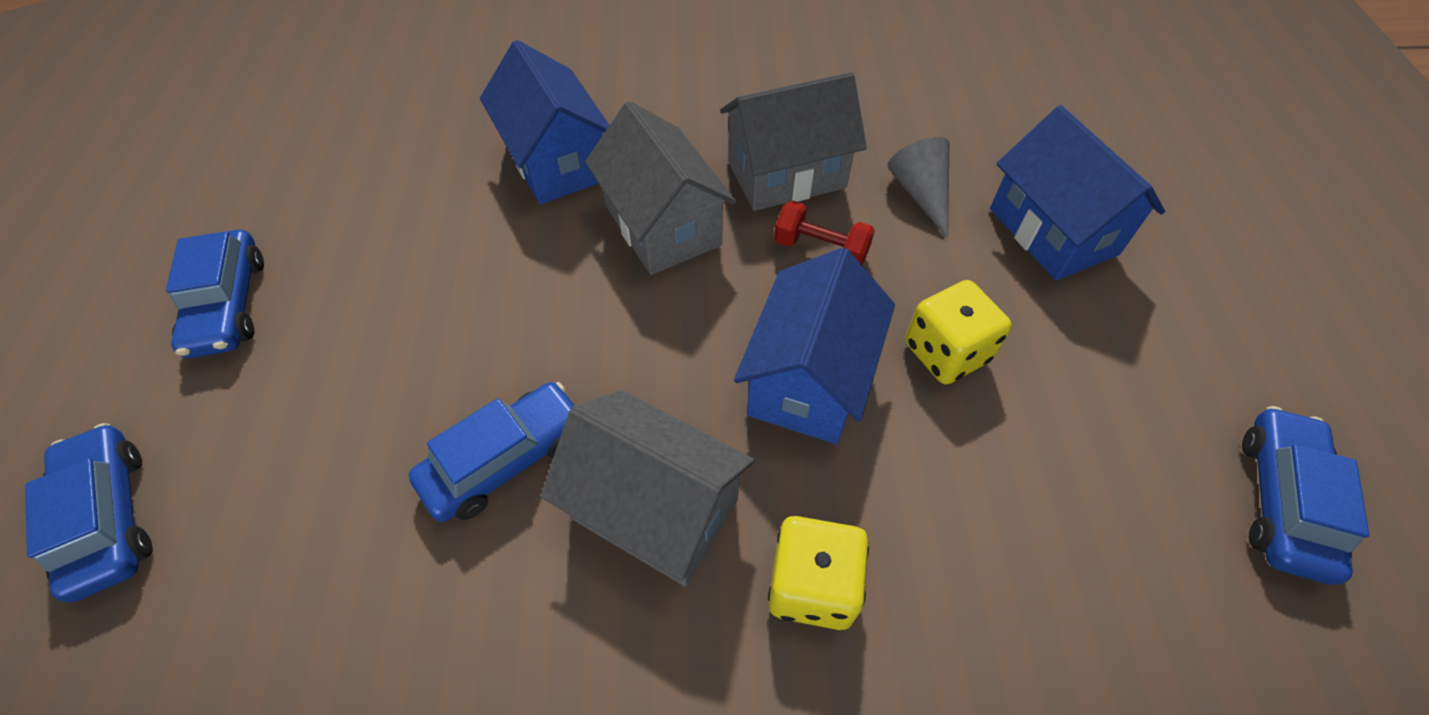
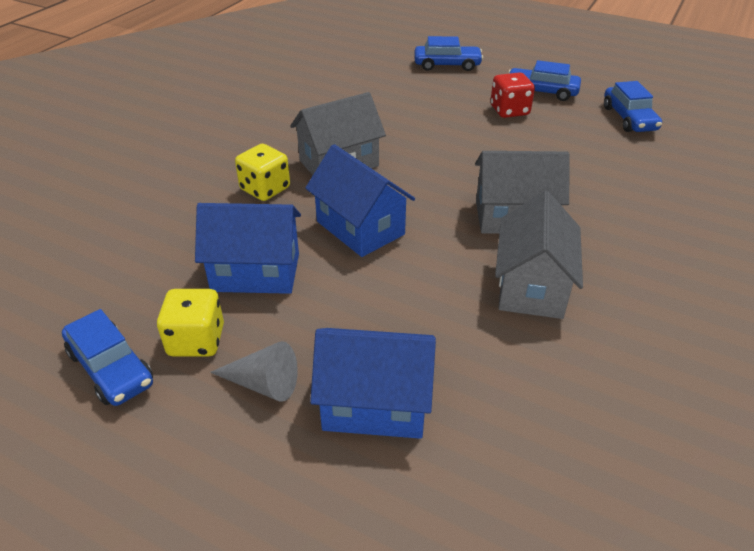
camera: 120 degrees right, 15 degrees down
blue car [409,382,574,522] -> blue car moved to [604,81,662,132]
blue house [480,40,609,204] -> blue house moved to [195,203,301,294]
red dumbbell [774,200,875,265] -> none
grey cone [887,137,949,239] -> grey cone moved to [210,341,298,402]
yellow dice [905,280,1012,384] -> yellow dice moved to [157,289,224,357]
none -> red dice [491,72,535,118]

